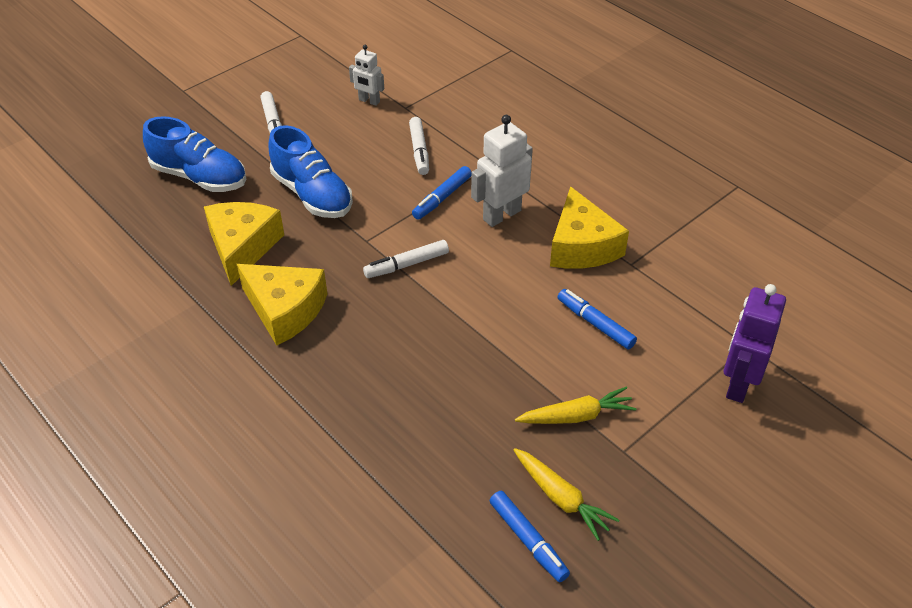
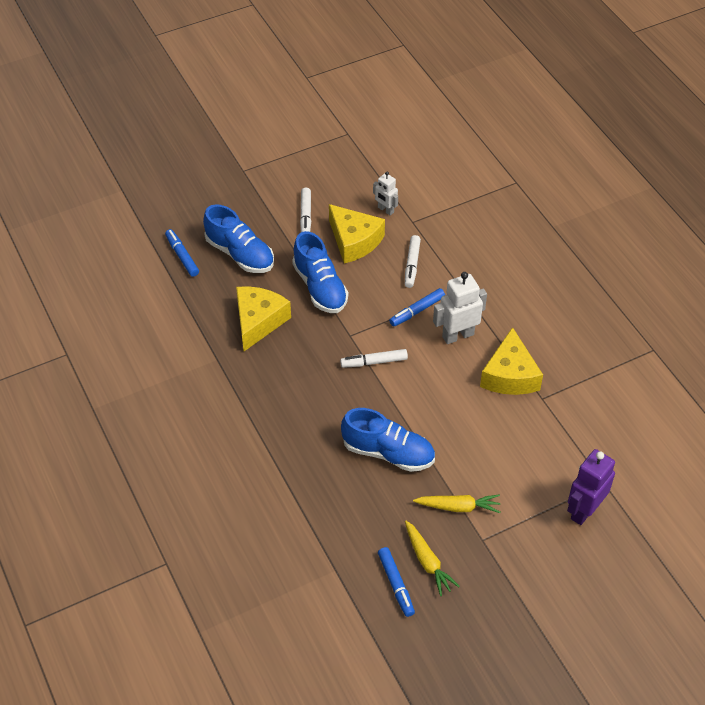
camera: 15 degrees right, 5 degrees up
yellow cheese [237,264,328,346] -> yellow cheese moved to [329,204,385,263]
blue marker [558,289,637,349] -> blue marker moved to [165,229,199,277]
none -> blue shoe [341,408,435,472]

